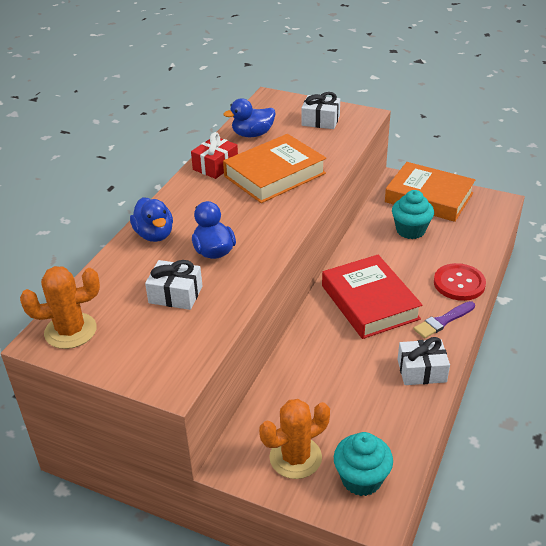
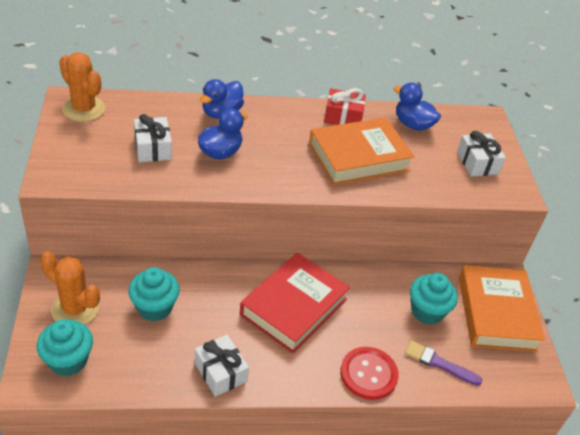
camera: 55 degrees right, 5 degrees up
orange book [223,134,326,203] -> orange book turned 45 degrees counterclockwise [309,117,414,185]
purple brush [414,301,475,339] -> purple brush moved to [405,340,483,386]
none -> turquoise cupcake [128,267,180,321]

